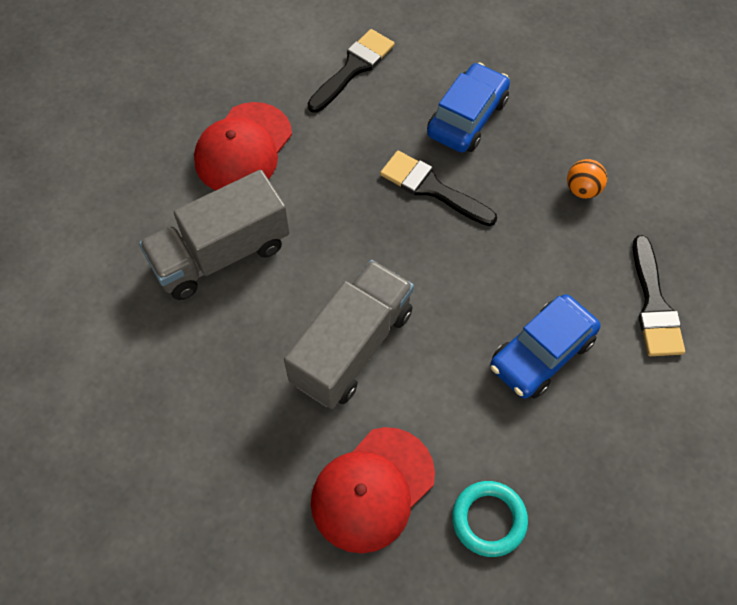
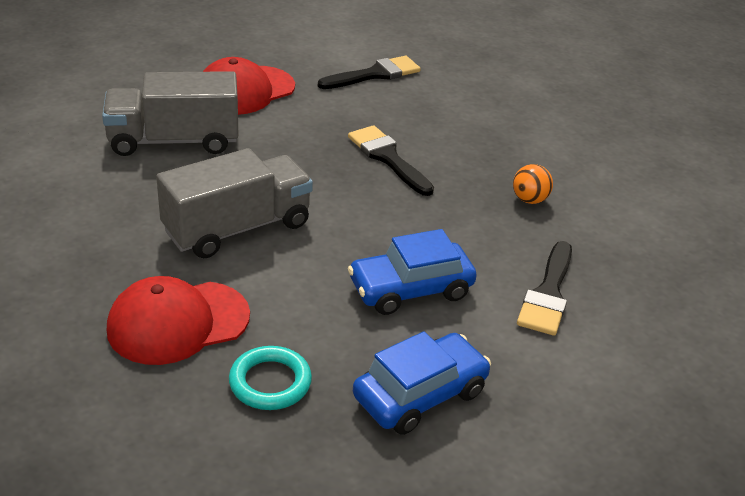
camera: 20 degrees right, 25 degrees down
blue car [427,62,510,152] -> blue car moved to [353,331,491,435]

